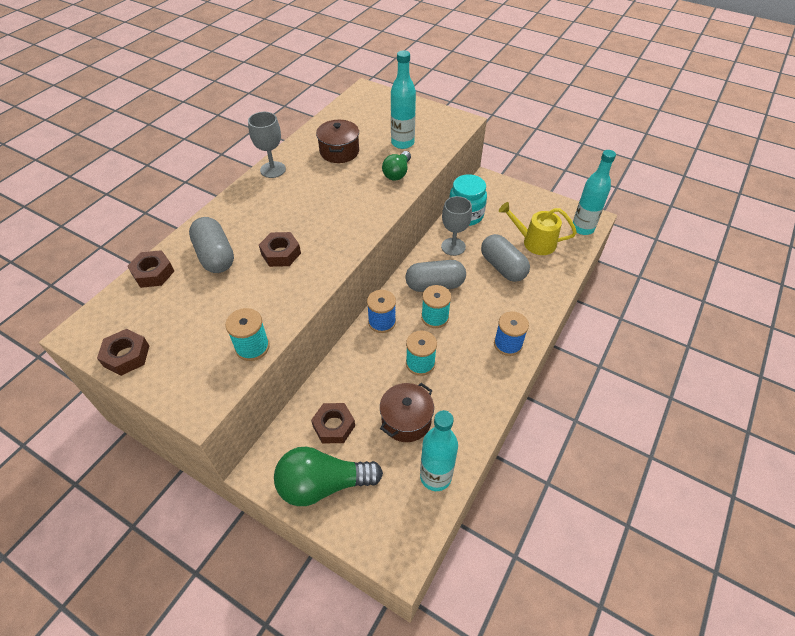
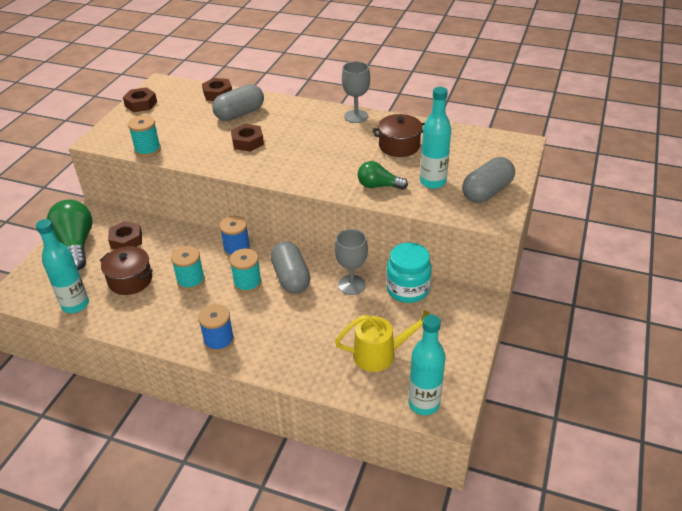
camera: 80 degrees right, 10 degrees down
grey capsule [481,234,530,282] -> grey capsule moved to [462,157,515,203]
yellow watering can [499,202,577,255] -> yellow watering can turned 75 degrees clockwise [335,310,430,372]

